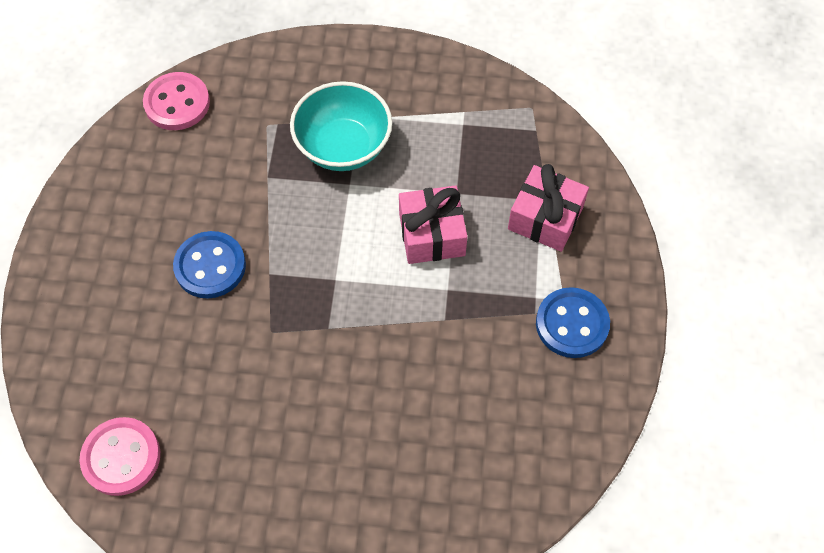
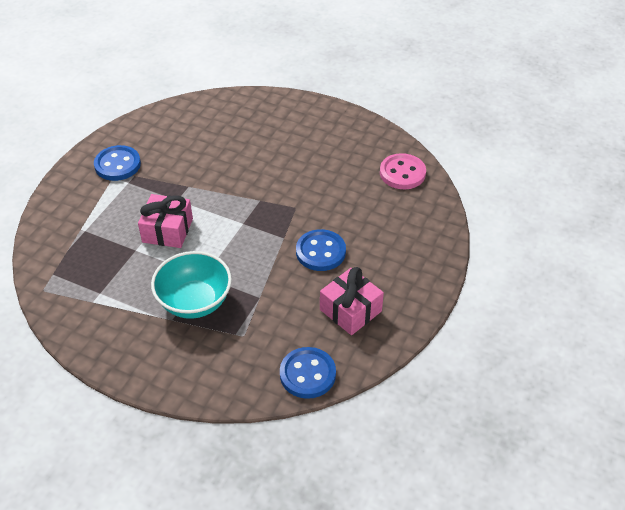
camera: 160 degrees left, 15 degrees down
pink button [143,72,210,130] -> blue button [280,347,336,399]
pink gift [508,164,589,252] -> pink gift moved to [320,267,384,335]

